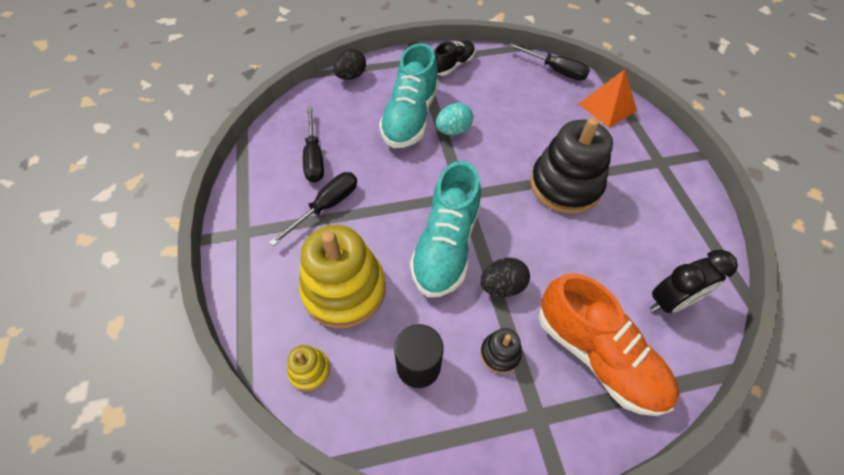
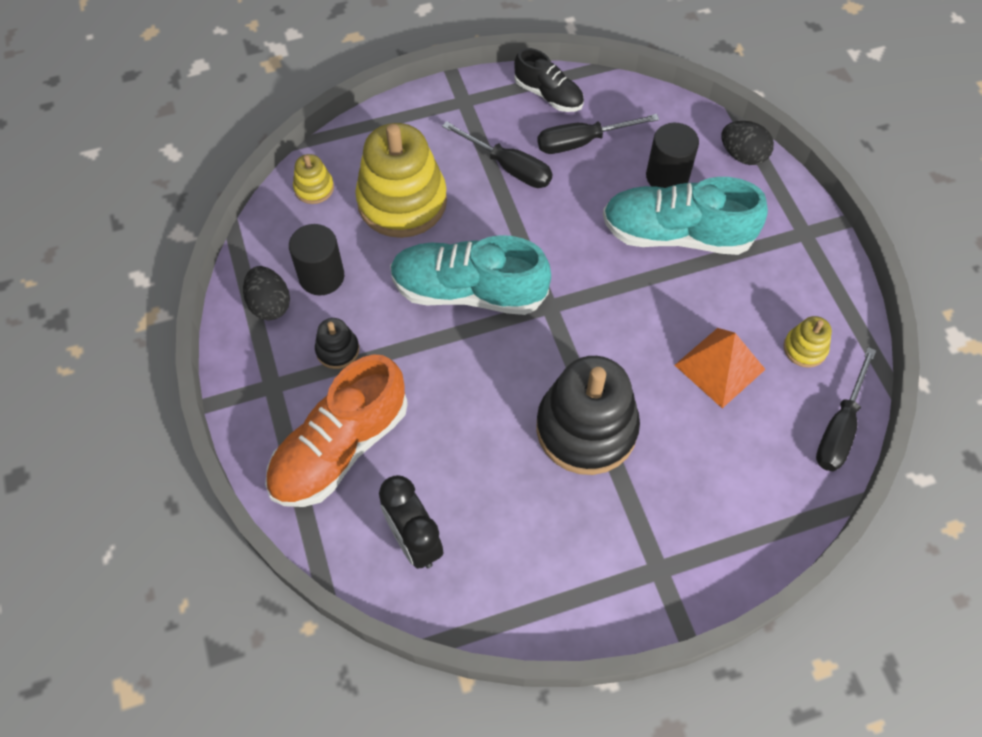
camera: 85 degrees right, 5 degrees up
black shoe [434,40,475,76] -> black shoe moved to [514,48,584,112]
turquoise egg [436,103,473,135] -> none
black egg [480,258,530,297] -> black egg moved to [243,266,290,320]
orange pyramid [579,69,637,128] -> orange pyramid moved to [675,328,766,408]
none -> black cylinder [646,123,699,188]
none -> yellow stacking toy [784,316,832,368]

